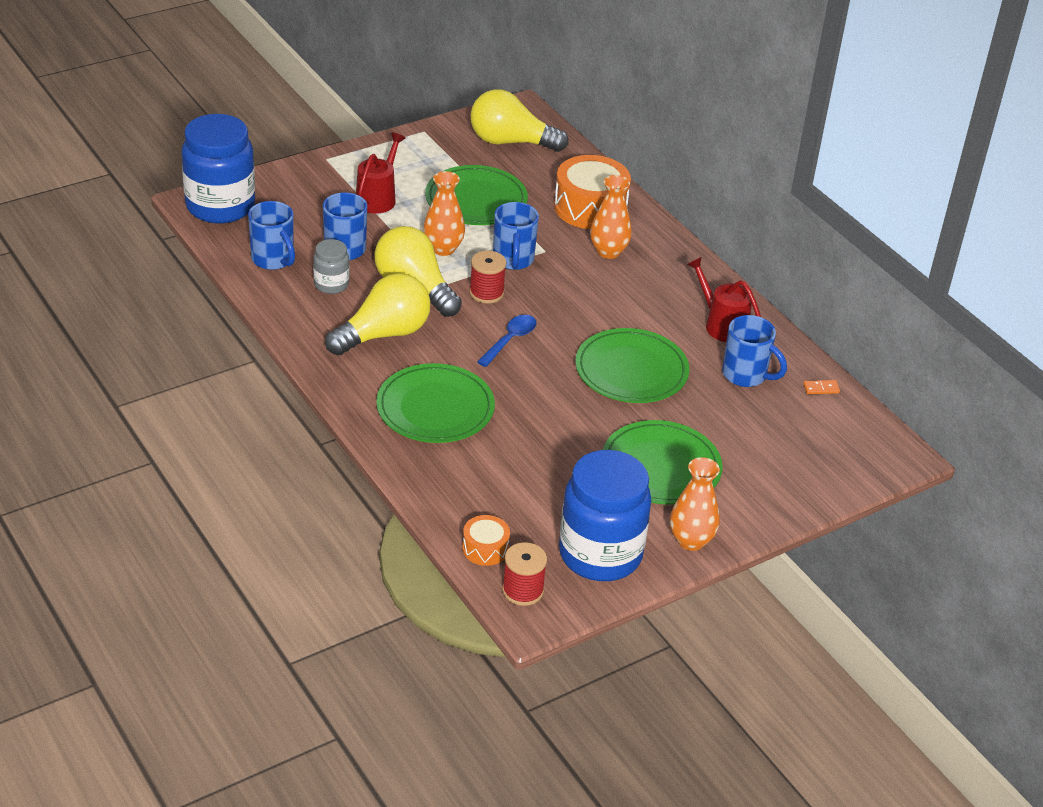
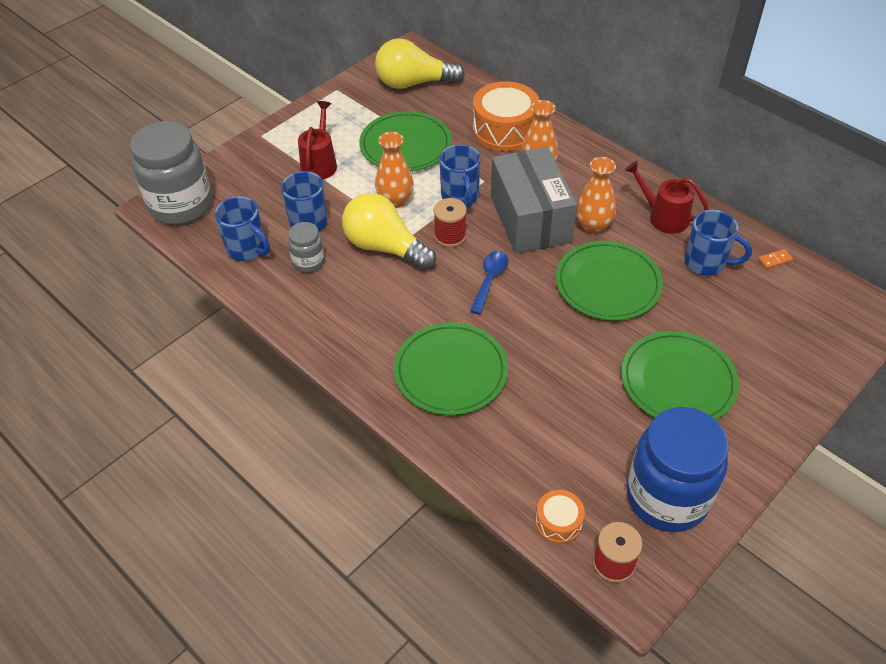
camera: 10 degrees left, 10 degrees up
blue jar [181,114,255,224] -> grey jar [130,121,212,225]
yellow light bulb [325,273,431,356] -> none
orange vase [670,457,720,551] -> orange vase moved to [576,157,616,234]
none -> grey box [491,147,577,254]

